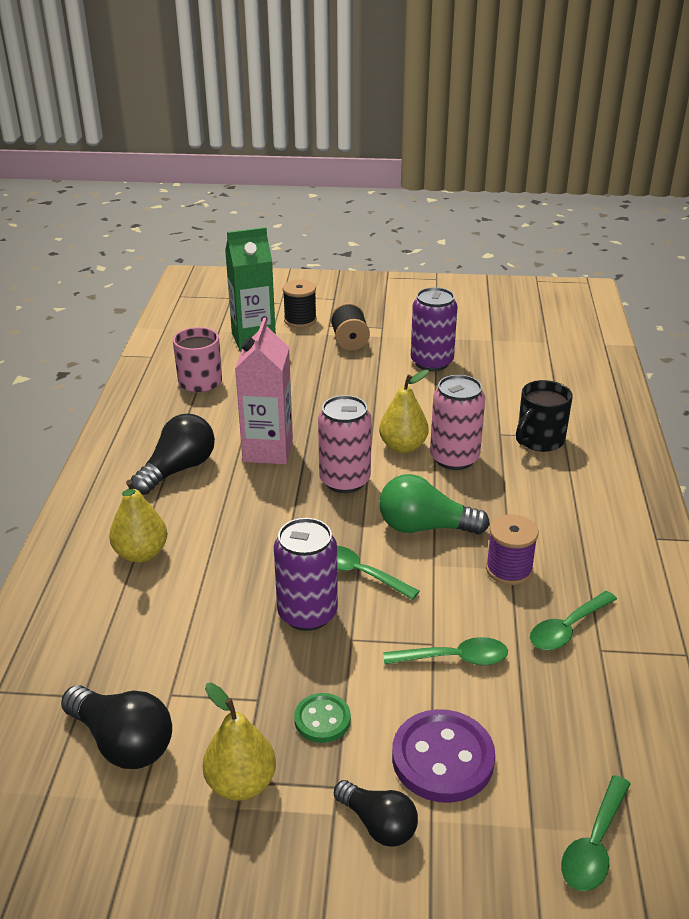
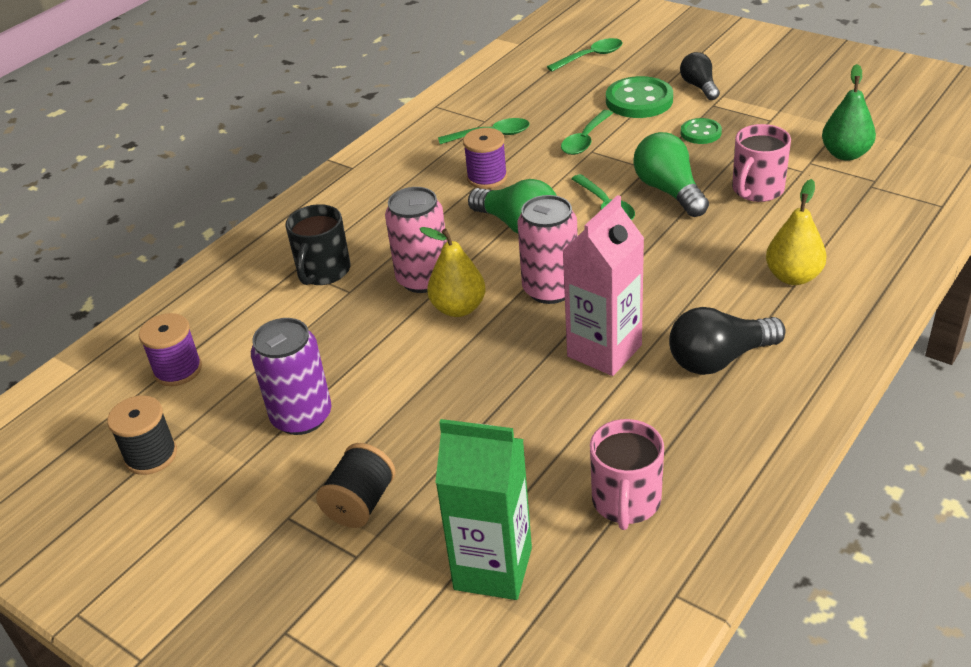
camera: 145 degrees left, 5 degrees up
black light bulb [61,685,172,769] -> green pear [822,64,876,161]
yellow pear [202,683,276,801] -> none
purple can [274,518,338,631] -> green light bulb [633,132,709,217]
black spool [283,280,317,328] -> black spool moved to [107,395,177,475]
green spoon [383,637,508,665] -> green spoon turned 90 degrees counterclockwise [561,110,613,155]
purple button [392,709,495,803] -> green button [606,76,673,118]
black mug [516,380,573,452] -> black mug turned 120 degrees clockwise [285,204,350,285]
none -> purple spool [139,313,202,386]
none -> pink mug [732,124,791,202]

